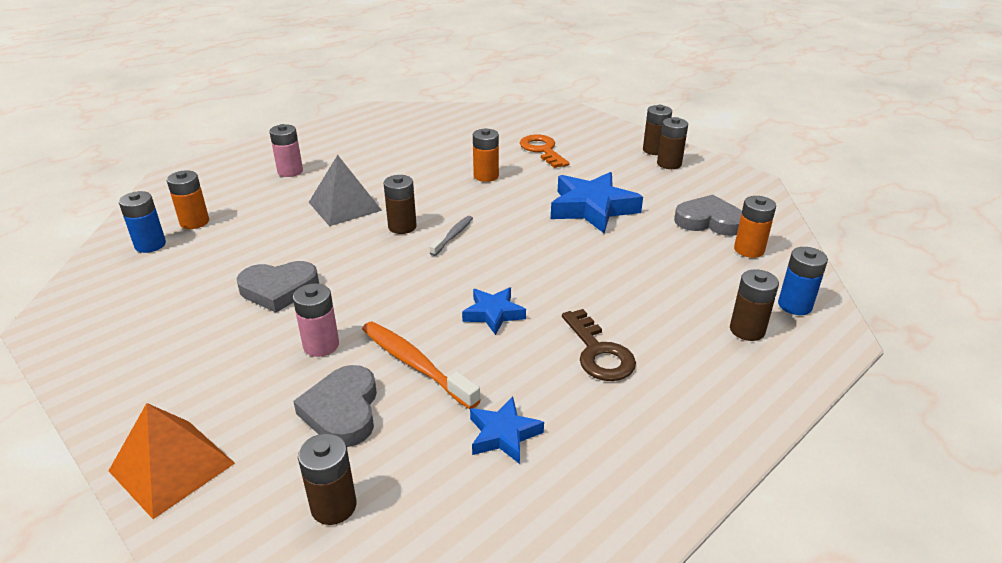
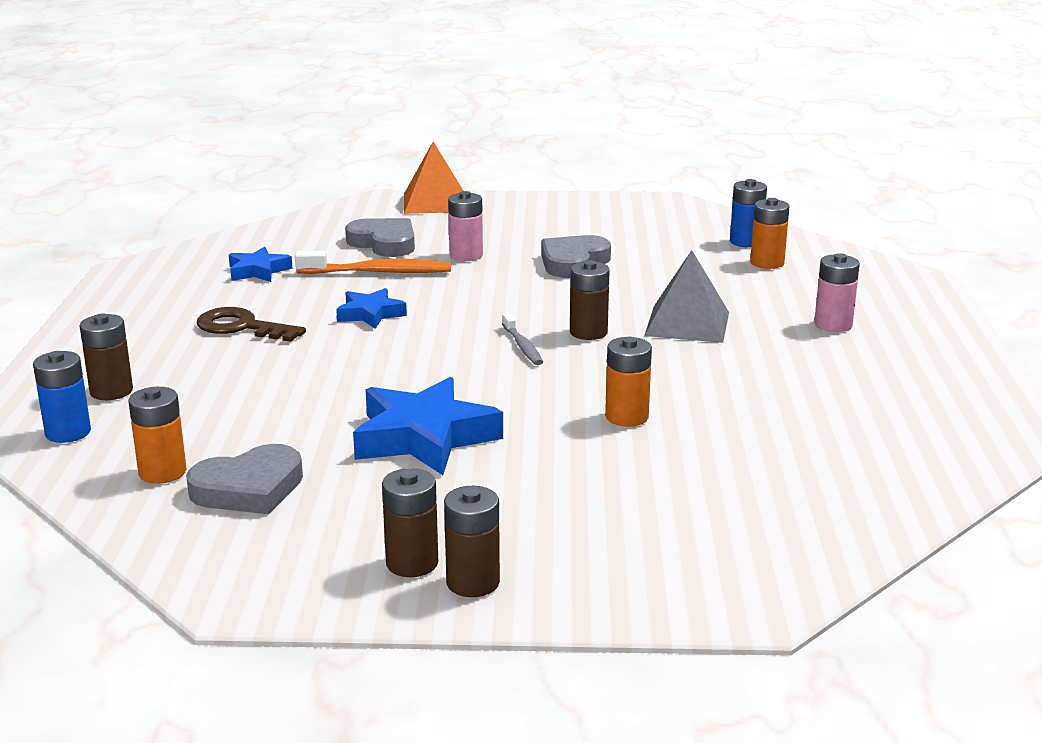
camera: 135 degrees right, 10 degrees down
brown battery [298,434,356,525] -> none
orange key [520,134,569,168] -> none

